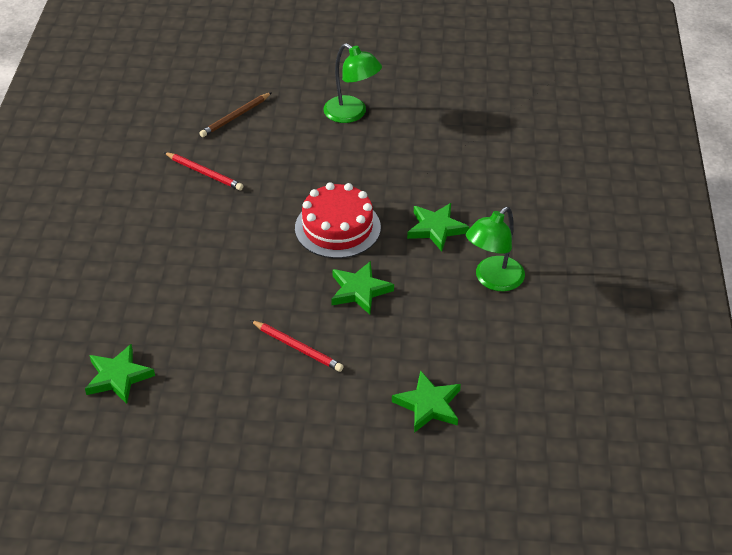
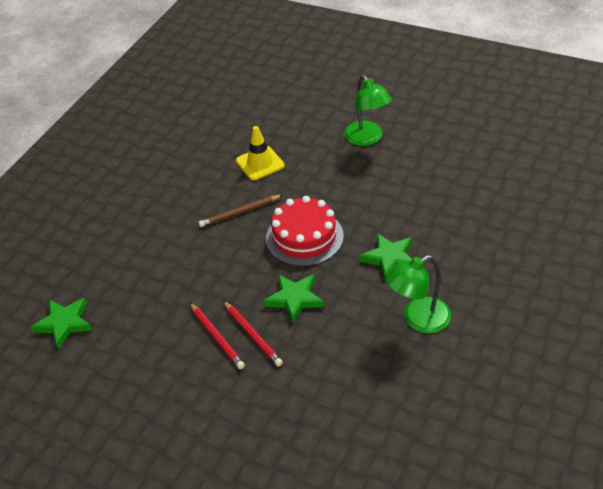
camera: 25 degrees right, 0 degrees up
red pencil [164,152,243,190] -> red pencil moved to [223,301,283,366]
brown pencil [199,92,272,137] -> brown pencil moved to [198,195,283,227]
green star [392,370,461,433] -> none
none -> yellow traffic cone [236,126,285,180]

